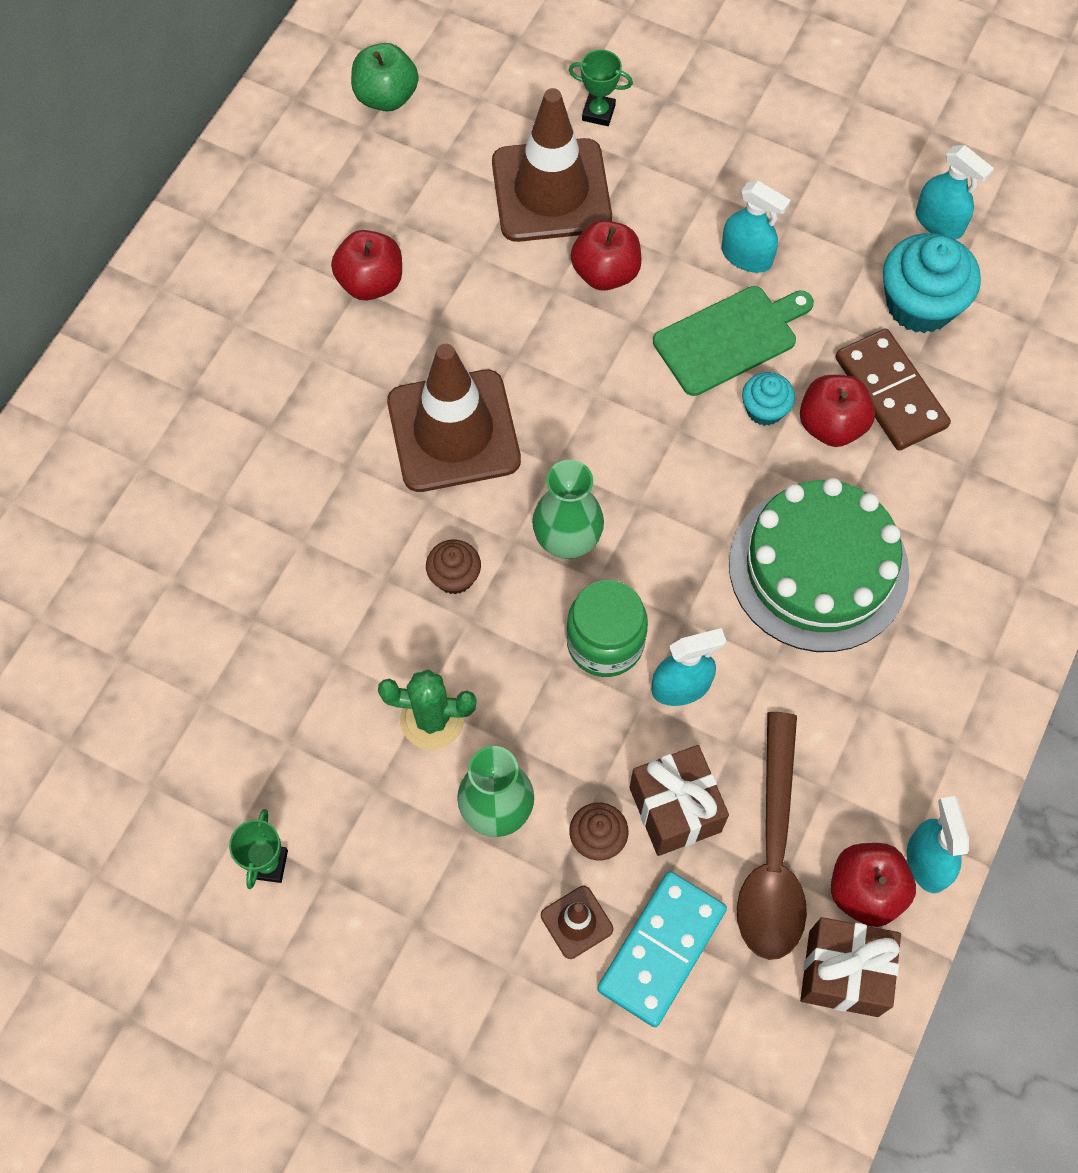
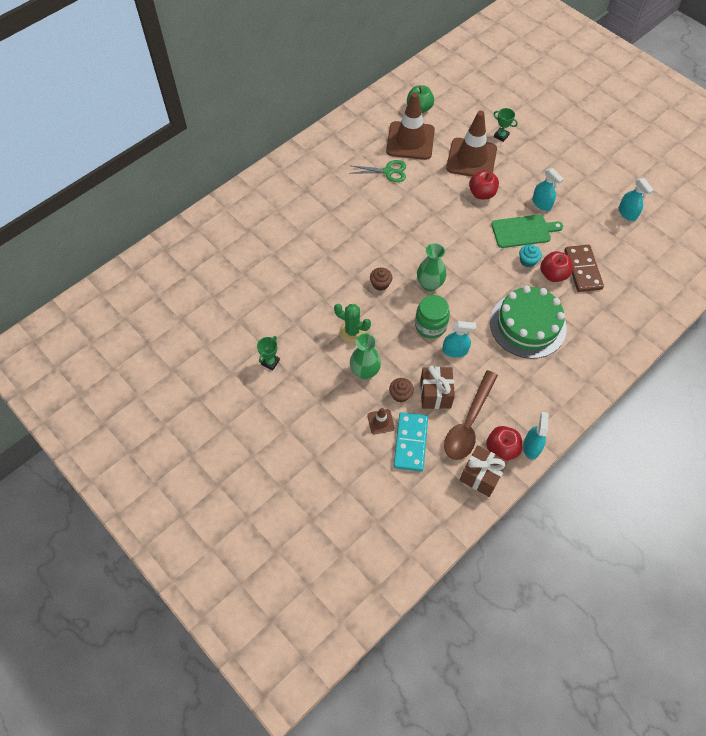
camera: 20 degrees right, 5 degrees down
red apple [331,230,402,300] -> green scissors [352,160,406,182]
brown traffic cone [387,344,521,492] -> brown traffic cone moved to [386,92,435,160]
turquoise domino [597,871,727,1027] -> turquoise domino turned 45 degrees counterclockwise [394,412,428,472]
turquoise cupcake [883,233,981,333] -> none

